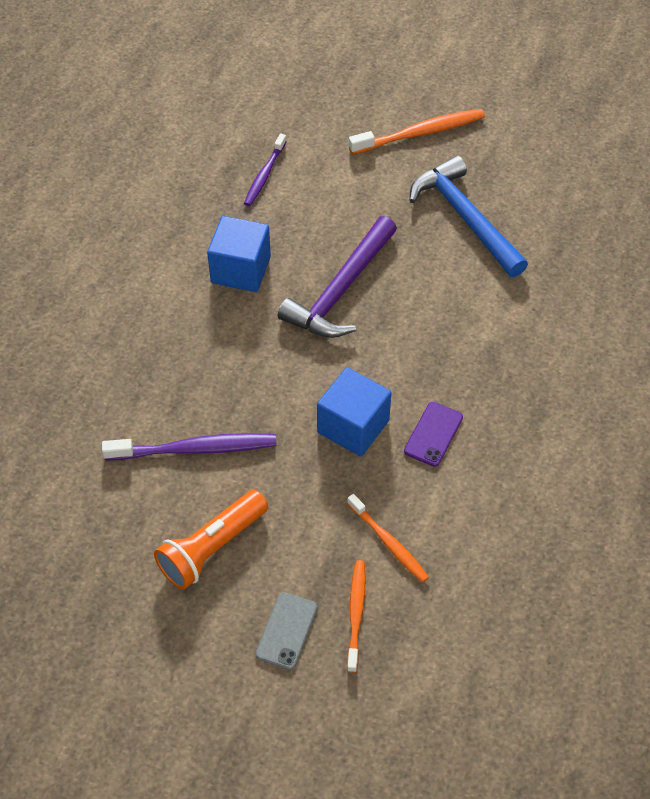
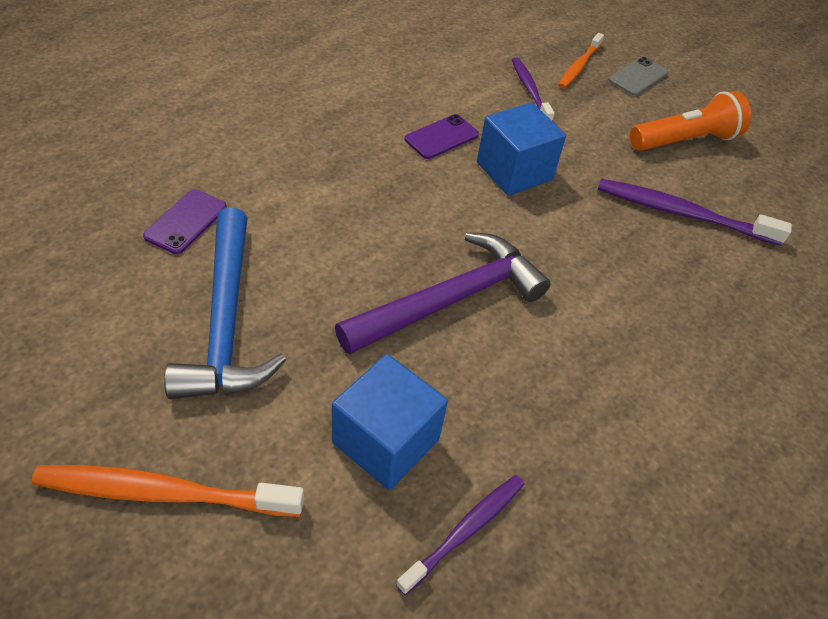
camera: 160 degrees left, 5 degrees down
blue cube [207,216,271,292] -> blue cube moved to [332,354,448,490]
orange toothbrush [347,494,429,583] -> purple toothbrush [512,58,555,121]
none -> purple phone [143,189,227,254]

